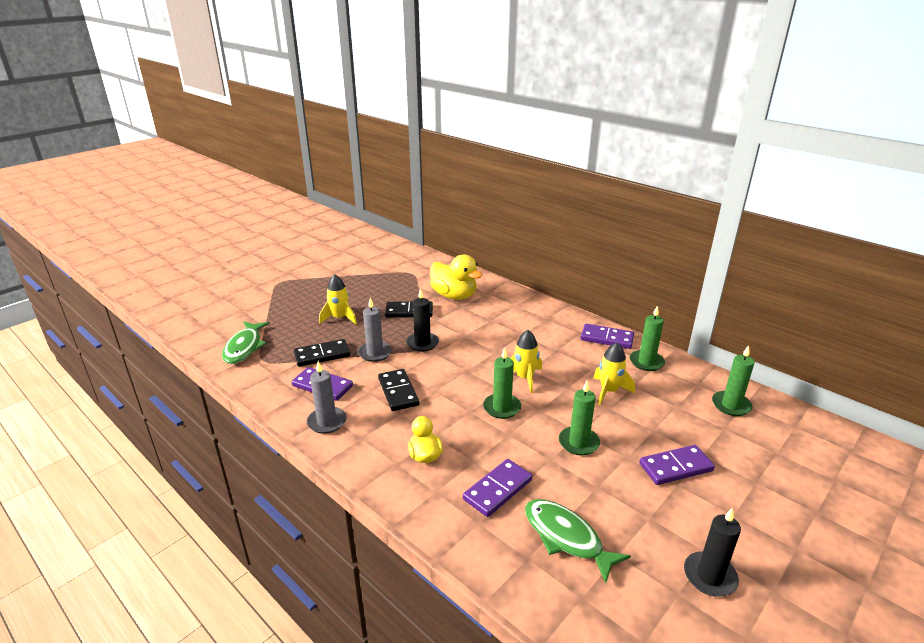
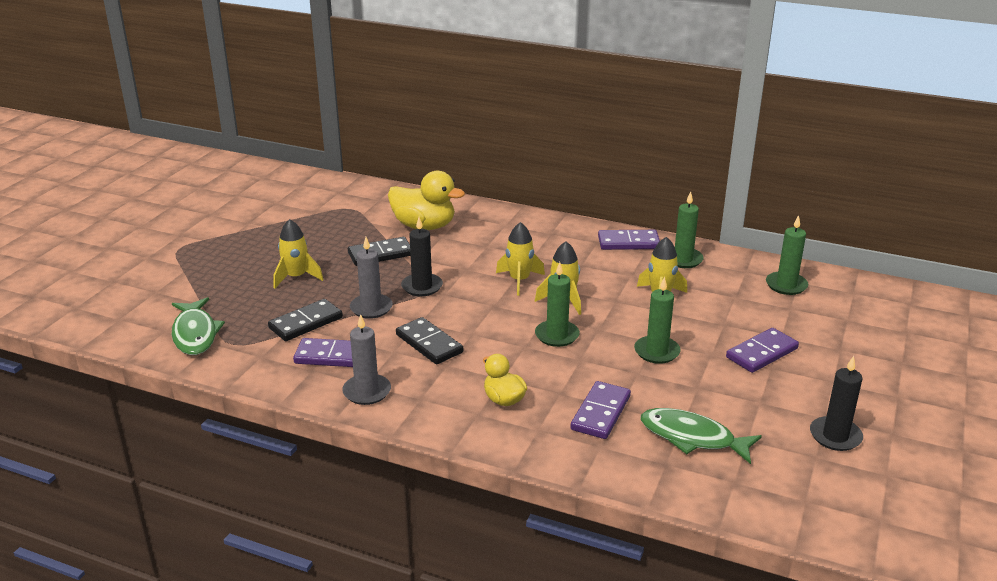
camera: 20 degrees left, 0 degrees up
none -> yellow rocket [496,222,545,296]

